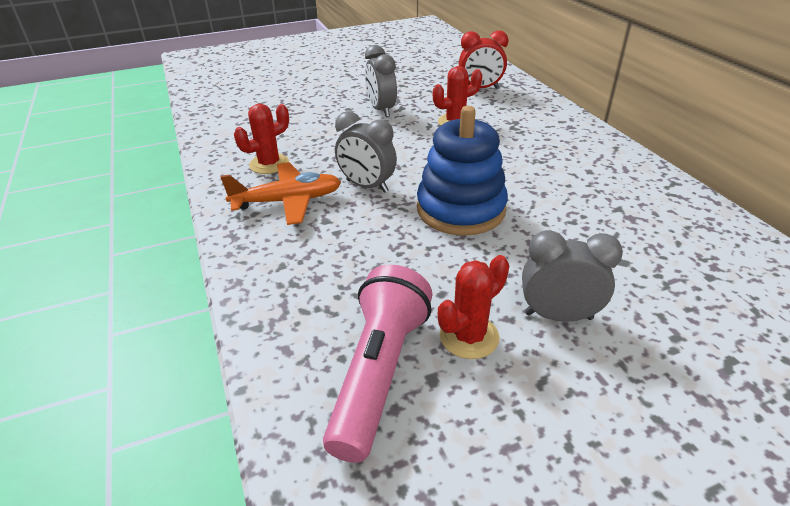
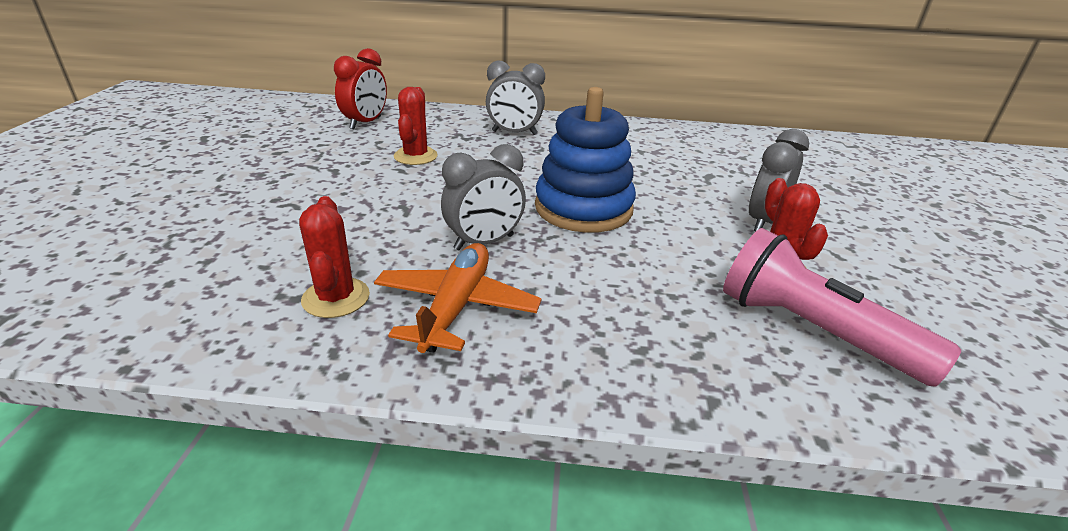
camera: 65 degrees left, 5 degrees down
grey clock [365,45,397,117] -> grey clock moved to [486,61,545,135]

